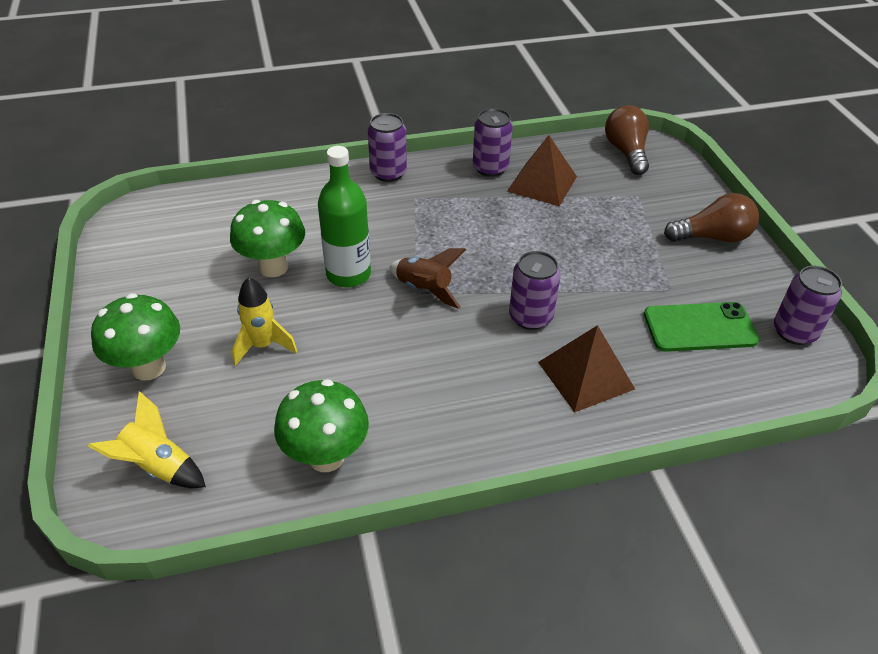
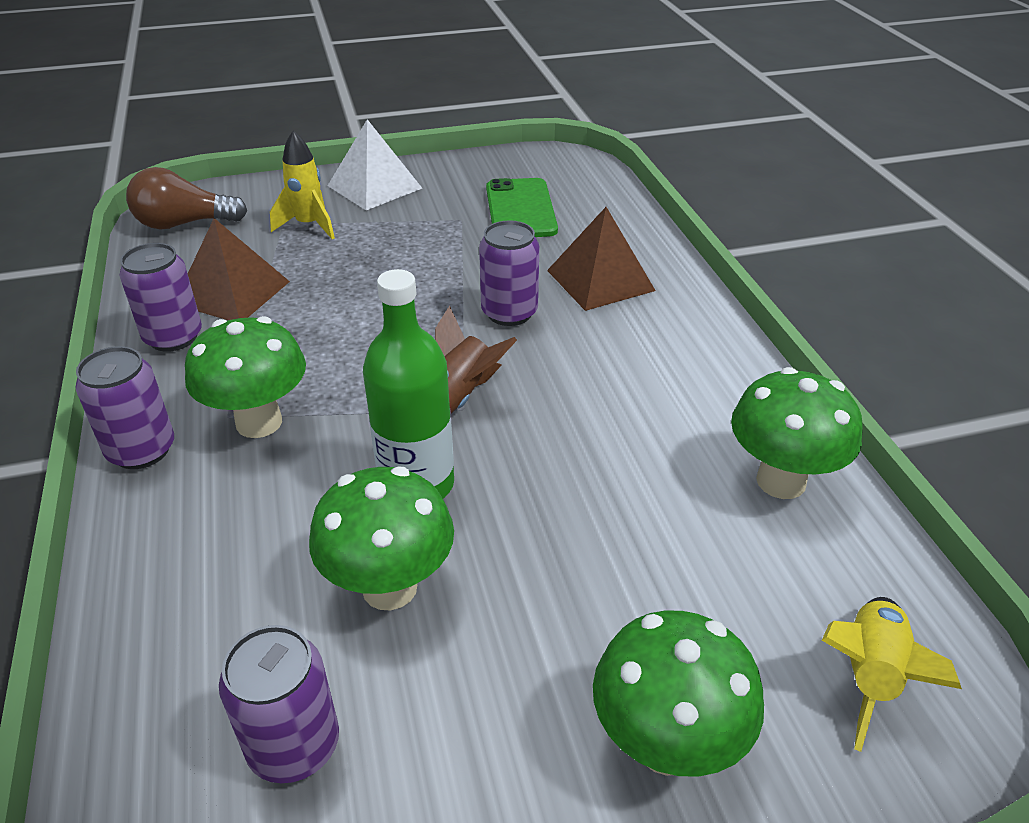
camera: 90 degrees left, 5 degrees down
yellow rocket [232,277,298,366] -> yellow rocket moved to [270,131,335,239]
brown light bulb [664,193,759,242] -> white pyramid [328,119,422,210]
purple can [774,266,842,345] -> purple can moved to [219,625,339,783]
none -> green mushroom [185,316,306,438]

